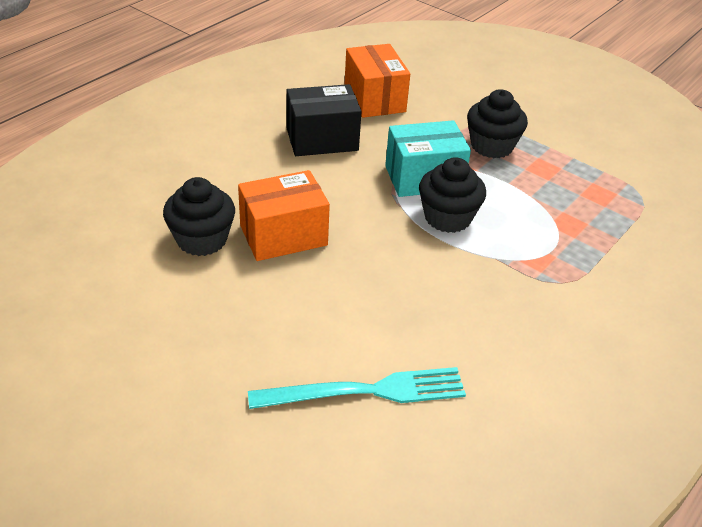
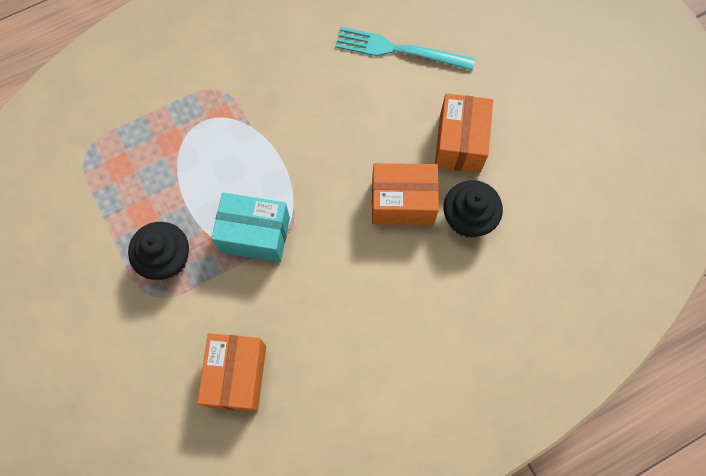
camera: 155 degrees left, 30 degrees up
black box [286,84,362,156] -> none
black cupcake [419,157,486,233] -> none
none -> orange box [435,93,493,173]

